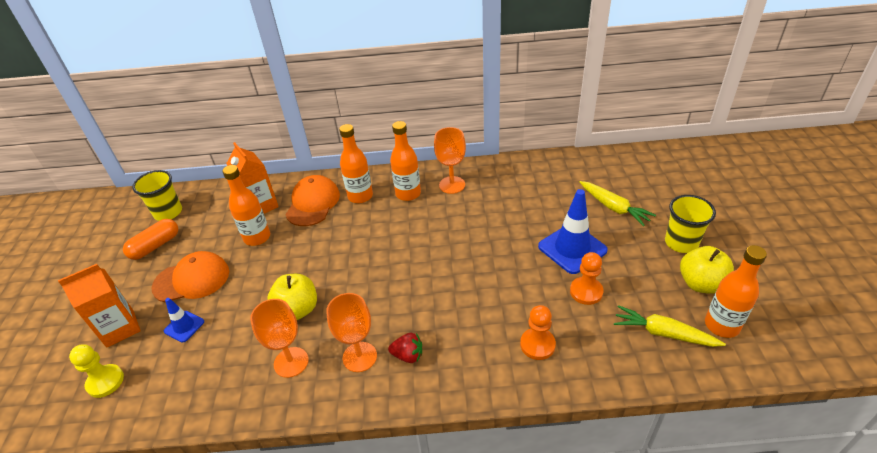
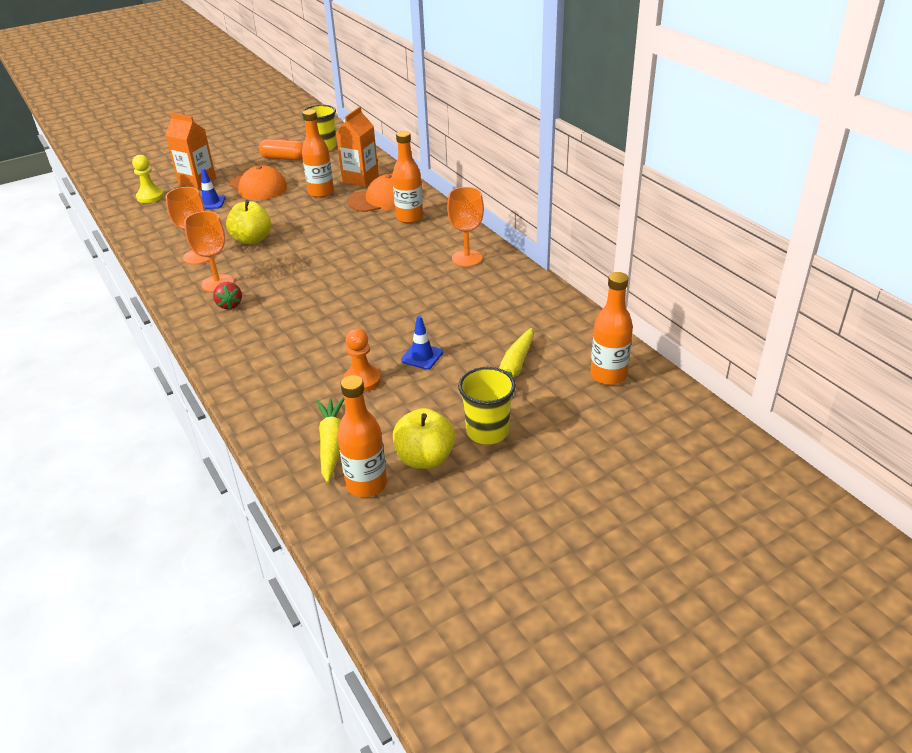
camera: 60 degrees right, 5 degrees down
orange bottle [390,121,421,201] -> orange bottle moved to [590,272,633,385]
orange pawn [520,305,556,360] -> none
blue traffic cone [538,189,608,274] -> blue traffic cone [401,316,443,370], size x0.54

